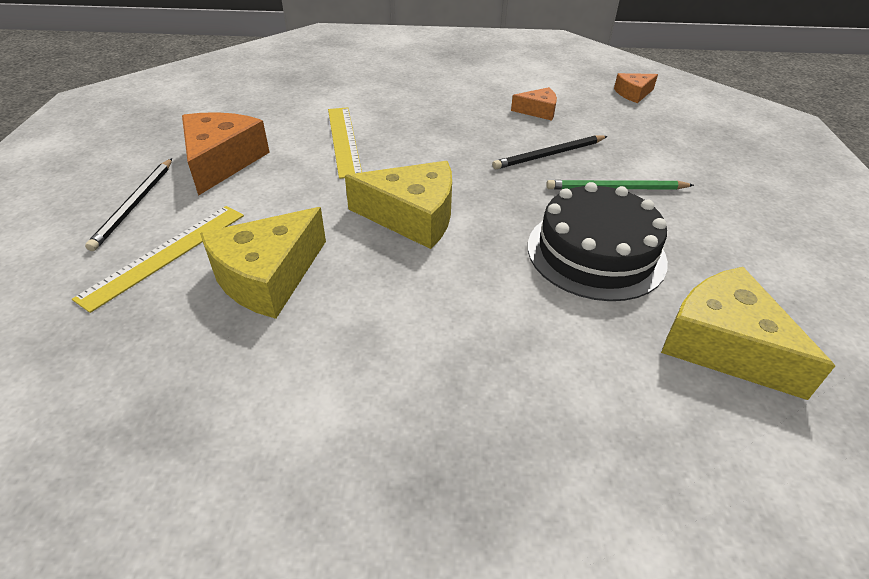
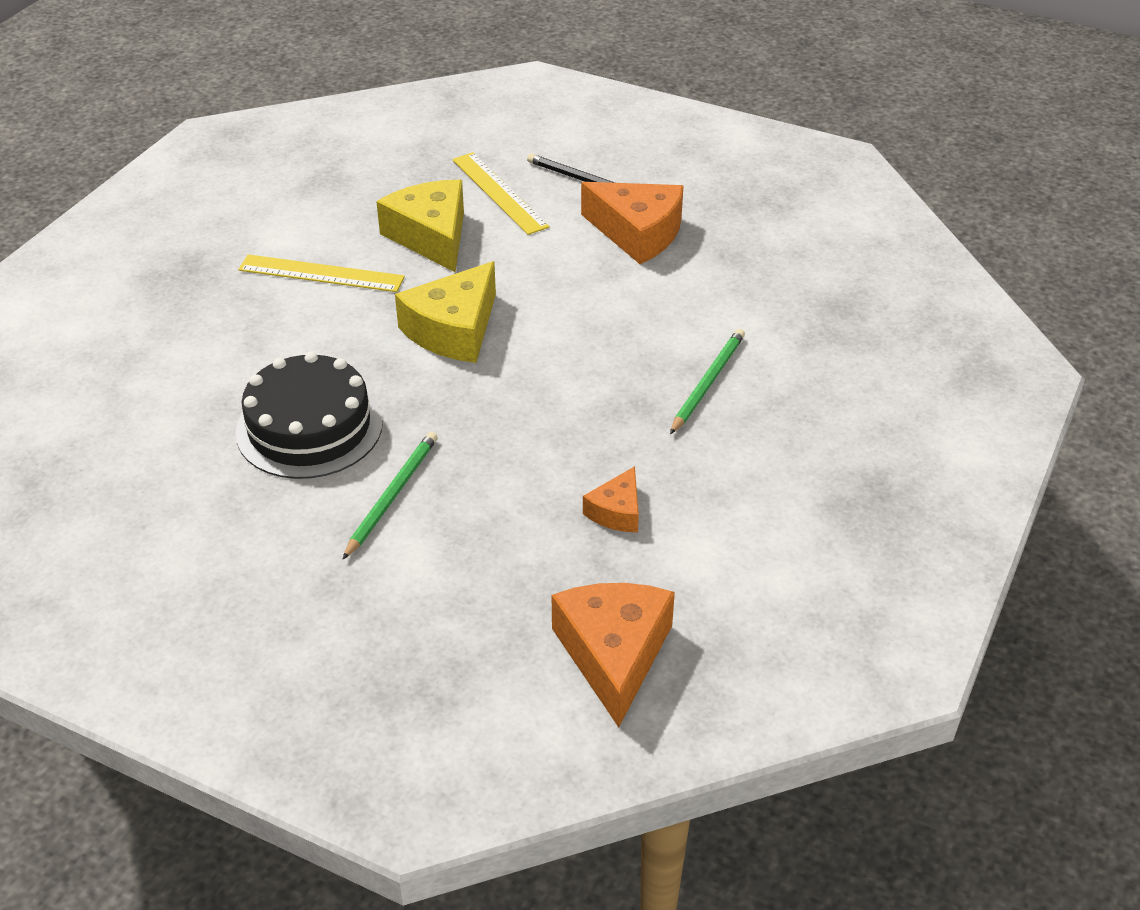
camera: 115 degrees right, 0 degrees up
yellow ruler [328,107,362,179] -> yellow ruler moved to [238,254,405,292]
black pencil [492,136,608,169] -> none
orange cheese [614,73,658,103] -> orange cheese [552,583,675,727], size x1.87
yellow cheese [661,267,835,400] -> none
none -> green pencil [670,329,745,434]

